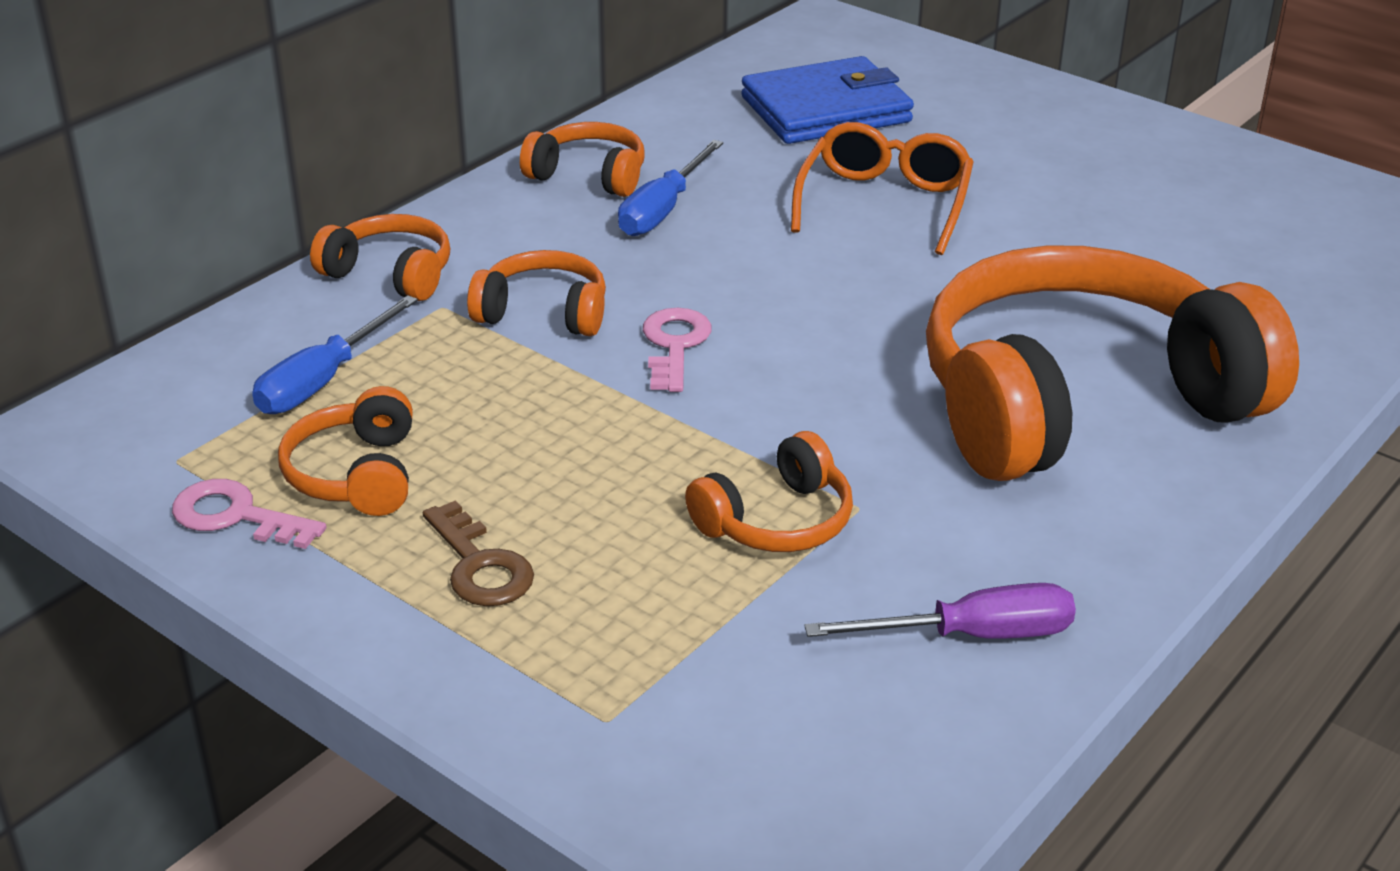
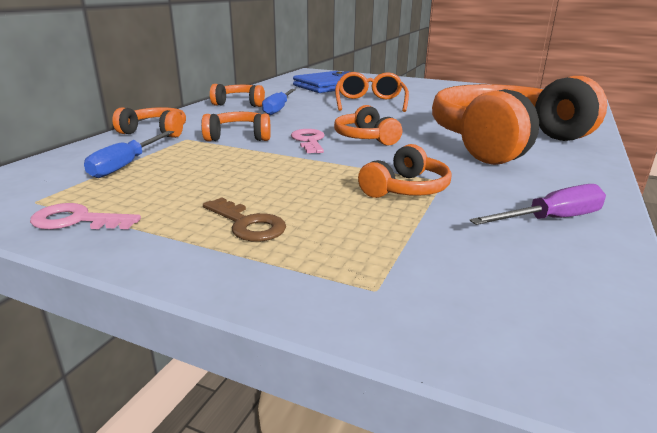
camera: 15 degrees left, 10 degrees down
orange headphones [278,386,413,516] -> orange headphones moved to [334,105,402,145]

